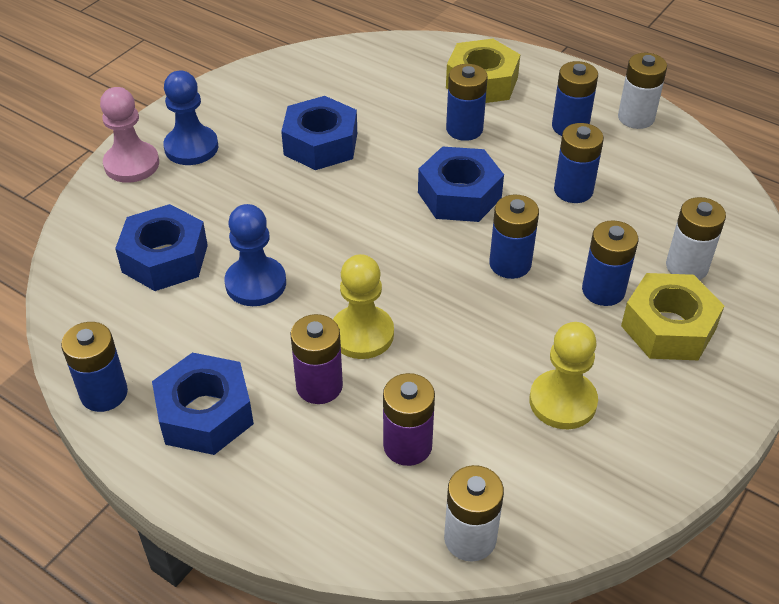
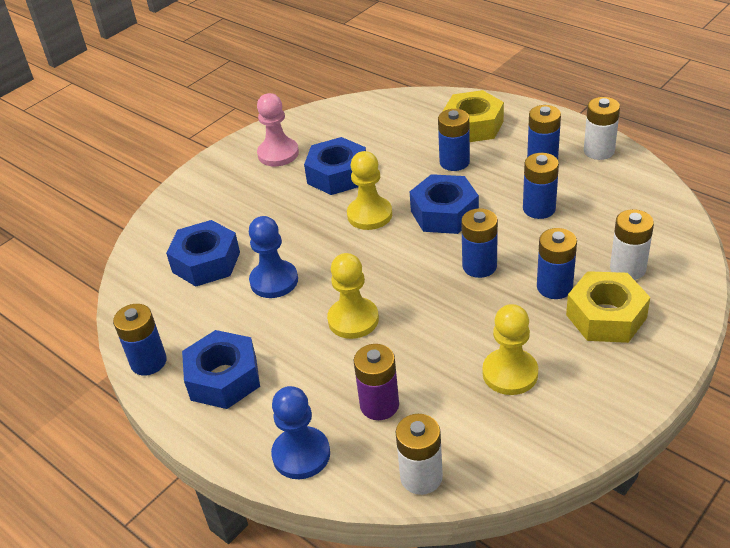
camera: 10 degrees right, 5 degrees down
pink pawn [100,87,159,183] -> pink pawn moved to [257,93,299,166]
blue pawn [163,71,218,165] -> blue pawn moved to [271,386,330,479]
purple battery [291,314,343,404] -> none
none -> yellow pawn [347,151,392,230]

